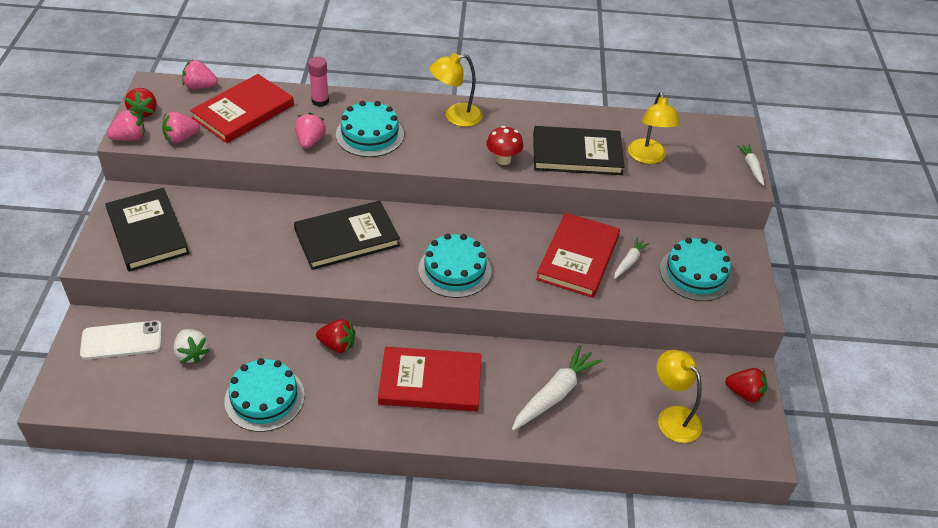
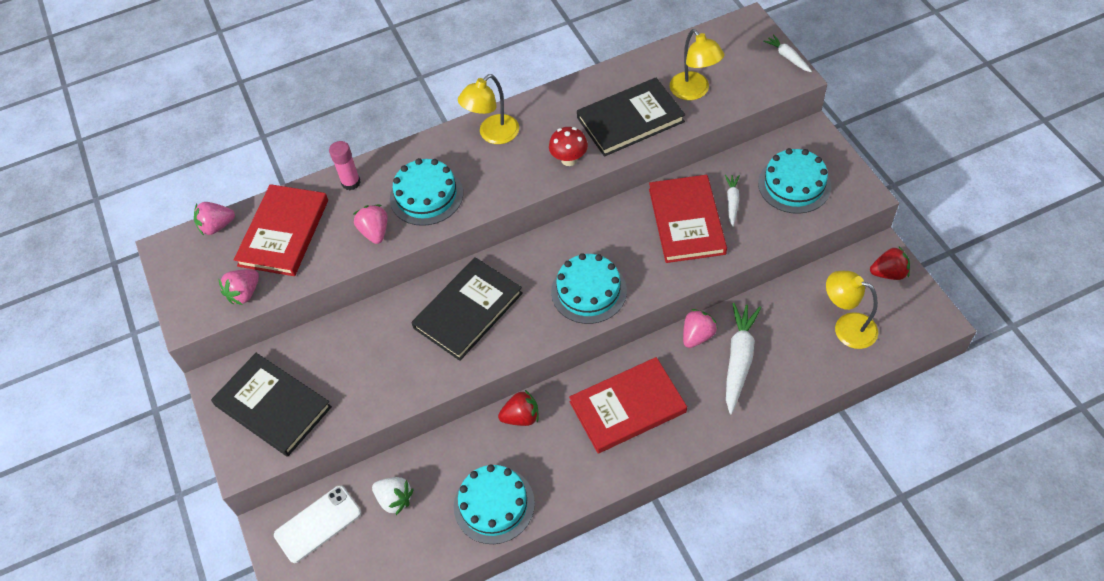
camera: 20 degrees left, 10 degrees up
pink strawberry [107,109,145,141] -> pink strawberry moved to [683,309,718,348]
red strawberry [125,88,157,119] -> none

